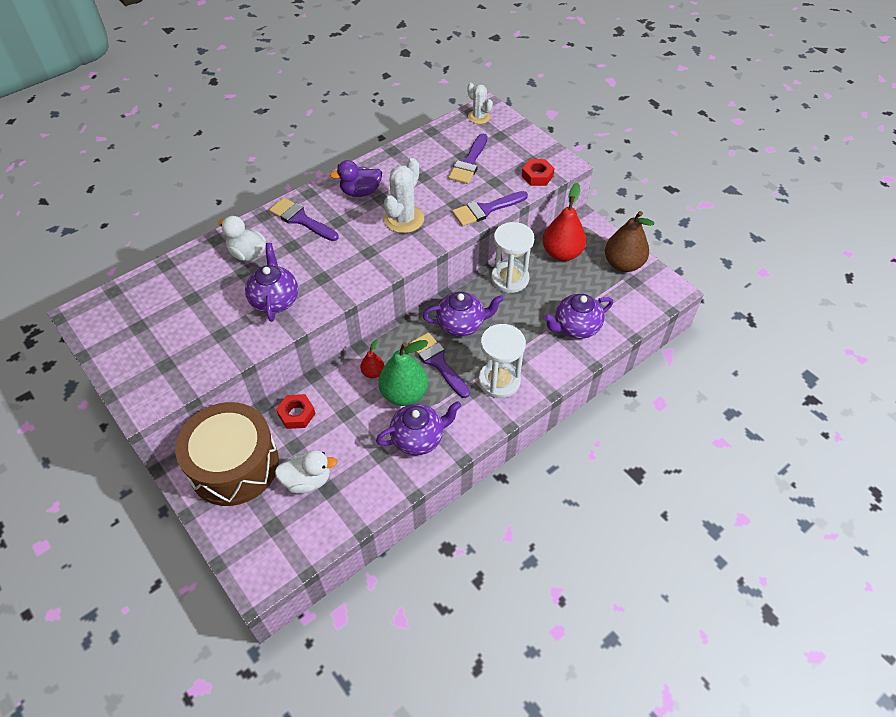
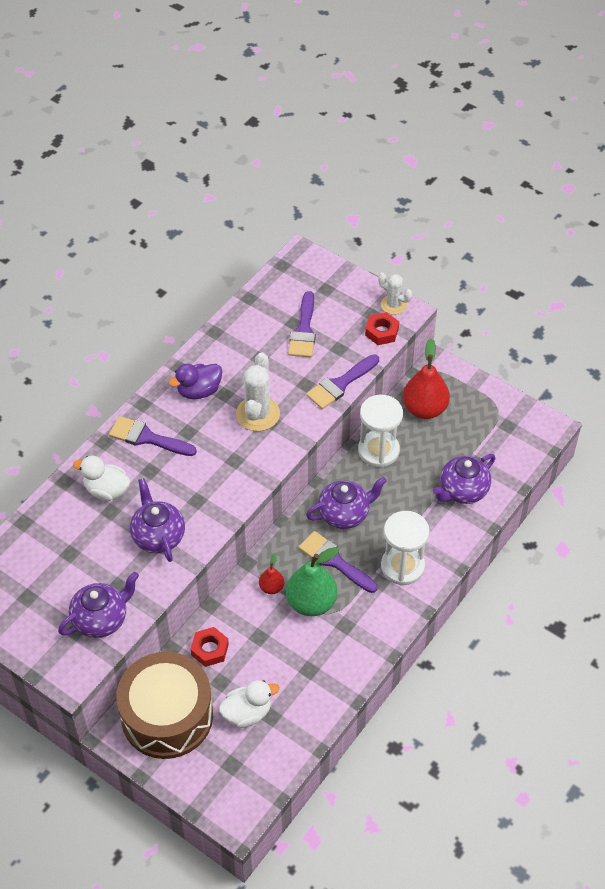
camera: 15 degrees left, 0 degrees up
purple teapot [376,401,461,455] -> purple teapot moved to [58,572,139,638]
white cactus [467,83,493,124] -> white cactus moved to [378,272,413,315]
brown pear [605,211,655,272] -> none

